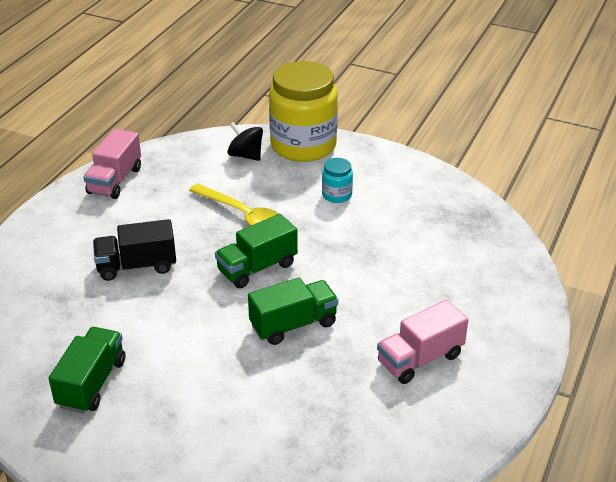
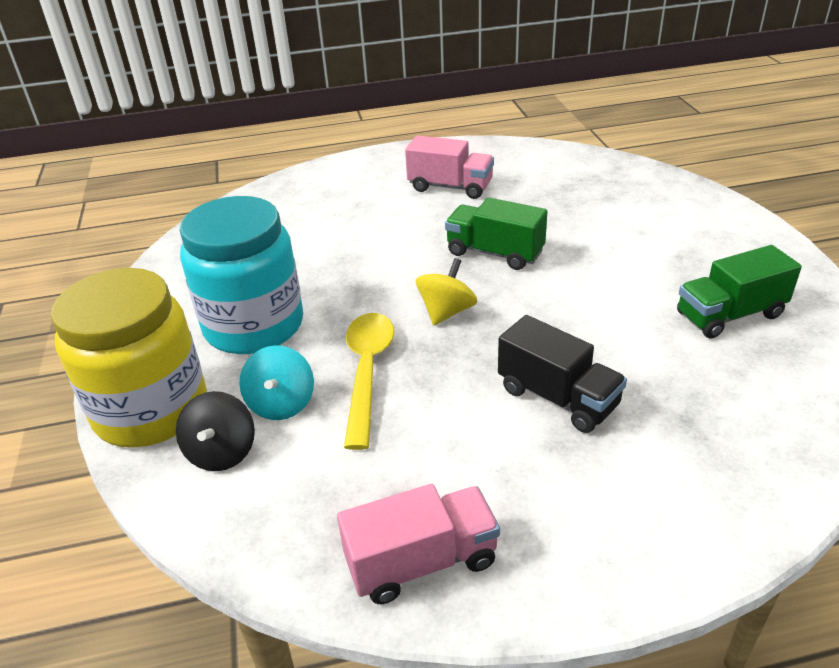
camera: 125 degrees left, 0 degrees up
green truck [215,214,298,288] -> yellow spinning top [416,258,477,325]
turquoise jar [322,158,353,203] -> turquoise jar [179,196,303,354], size x2.33
none -> turquoise spinning top [239,345,314,420]

